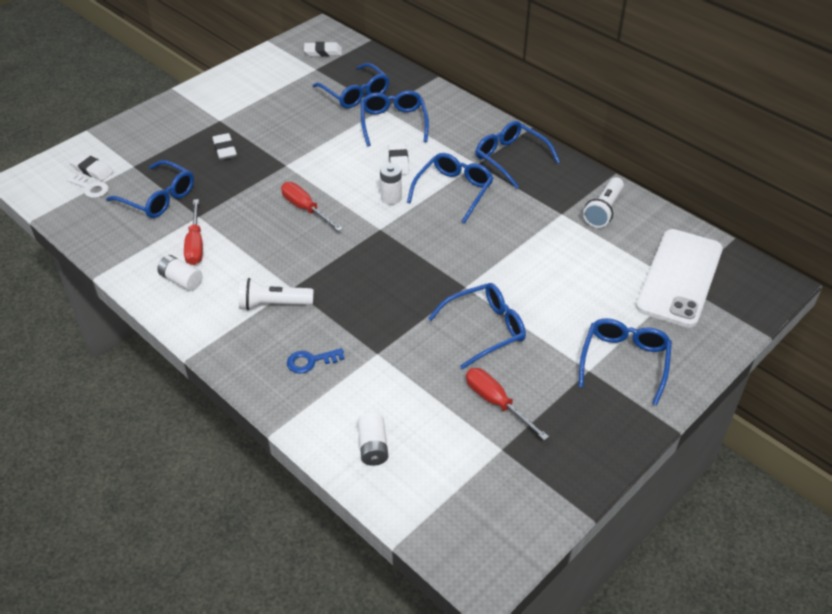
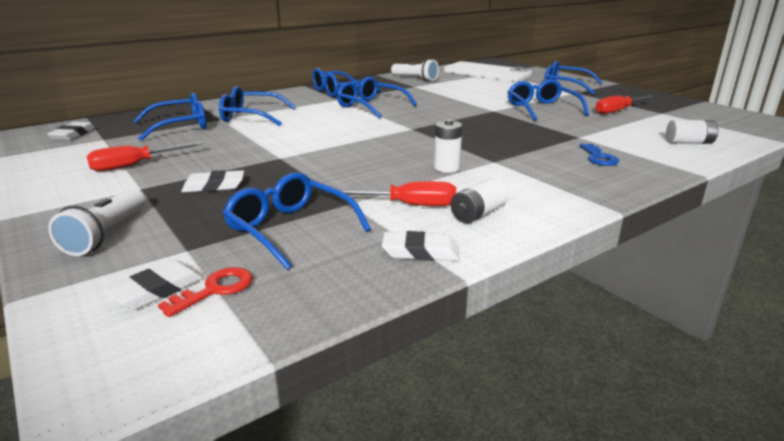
camera: 80 degrees left, 20 degrees down
white key [66,174,109,198] -> red key [158,267,253,317]
blue glasses [106,160,194,218] -> blue glasses turned 90 degrees counterclockwise [223,172,371,270]
white flashlight [239,278,314,310] -> white flashlight moved to [48,188,145,256]
red screwdriver [281,182,343,231] -> red screwdriver moved to [87,142,203,171]
white battery [380,163,402,205] -> white battery moved to [434,119,462,173]
white eraser [388,142,409,175] -> white eraser moved to [382,231,459,261]

